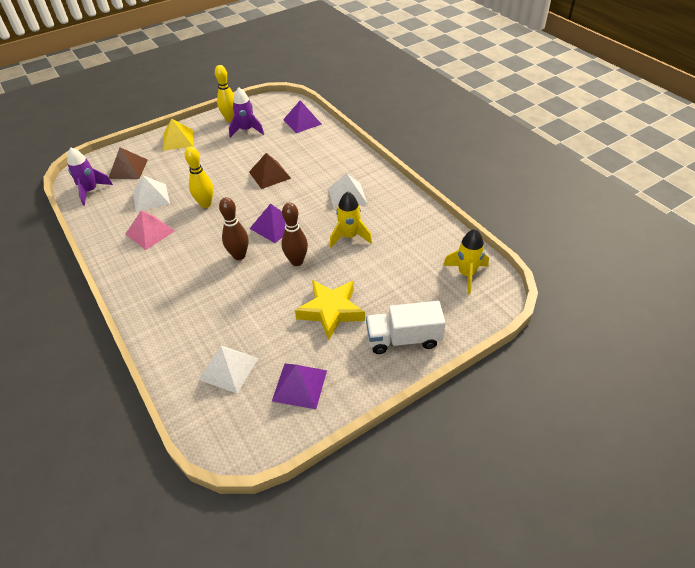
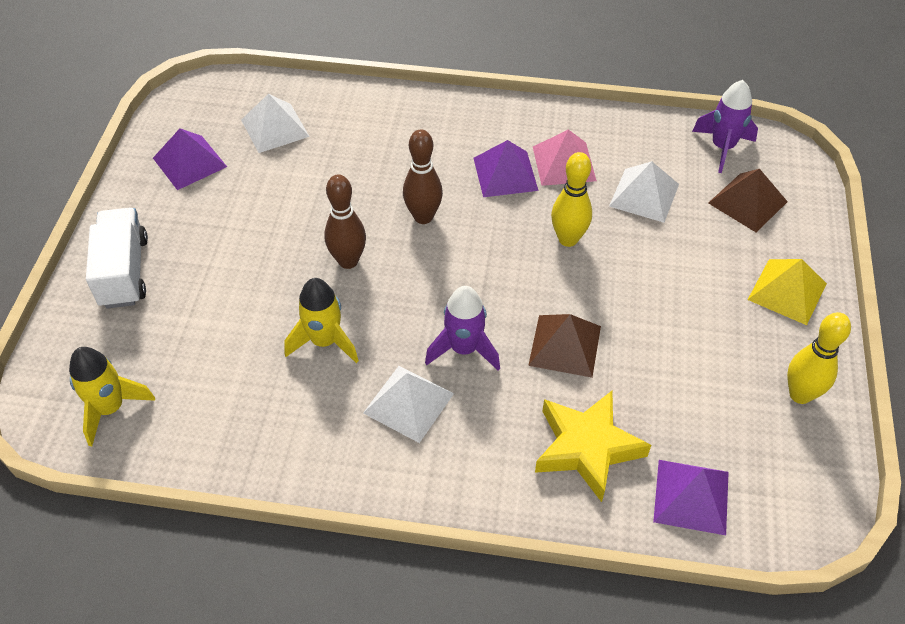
camera: 130 degrees right, 5 degrees up
purple rocket [229,88,264,138] -> purple rocket moved to [425,286,500,371]
purple pyramid [249,203,299,243] -> purple pyramid moved to [473,140,539,197]
yellow star [295,280,365,340] -> yellow star moved to [535,391,651,502]
white truck [366,301,446,354] -> white truck turned 45 degrees counterclockwise [86,208,148,309]

